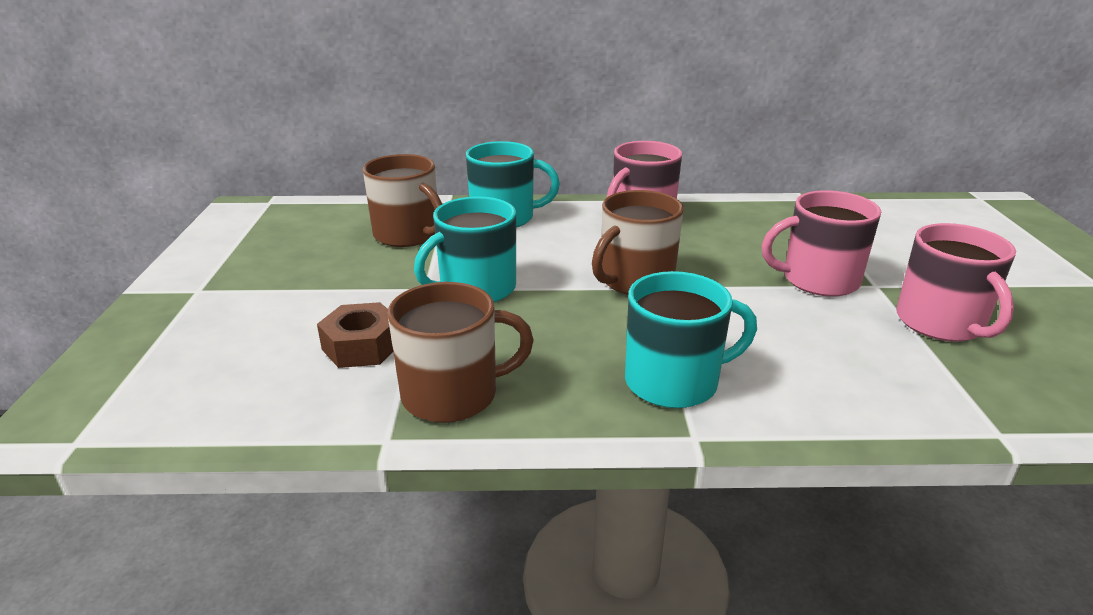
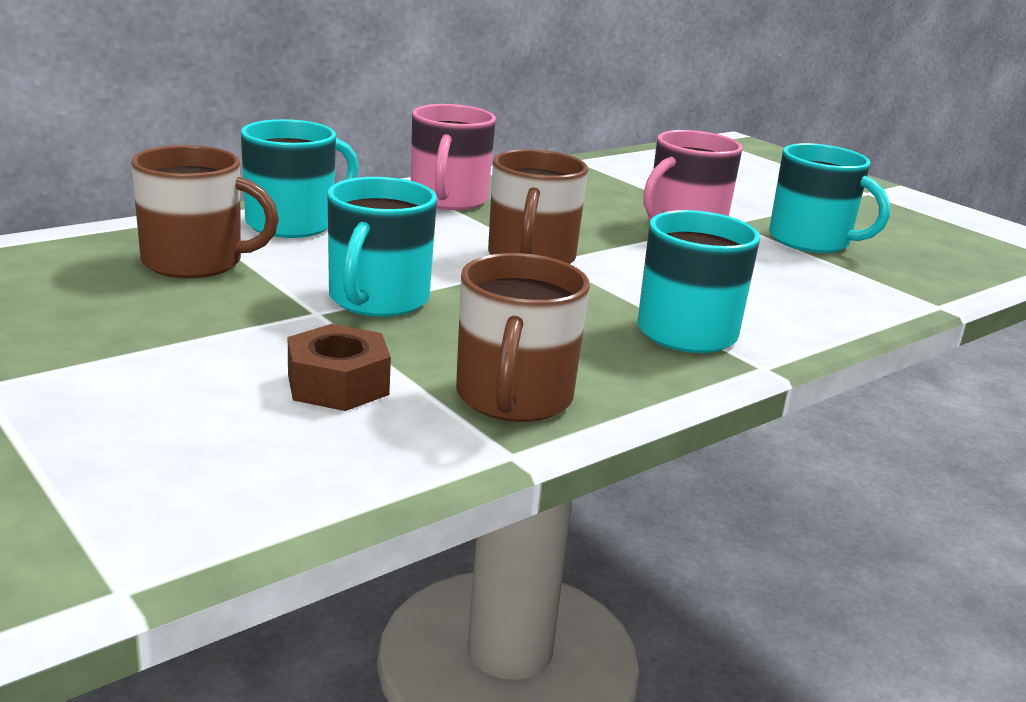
camera: 40 degrees left, 5 degrees down
brown mug [388,282,534,423] -> brown mug turned 150 degrees clockwise [456,253,590,422]
pink mug [896,223,1016,342] -> turquoise mug [769,143,890,253]

